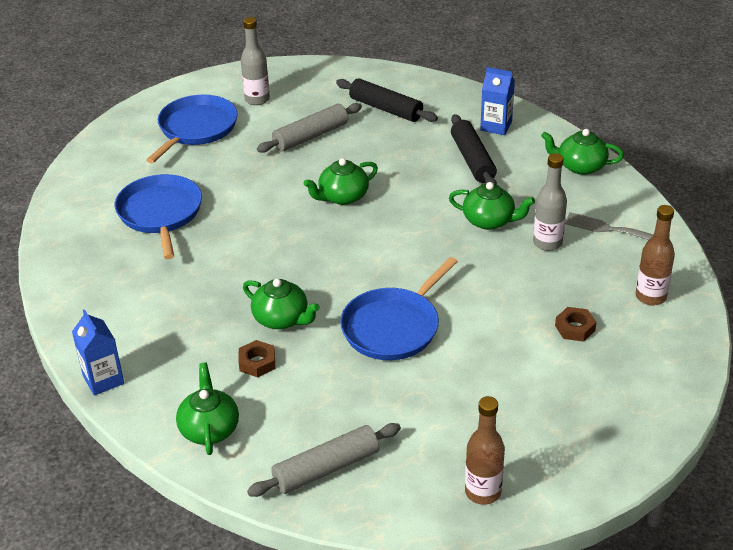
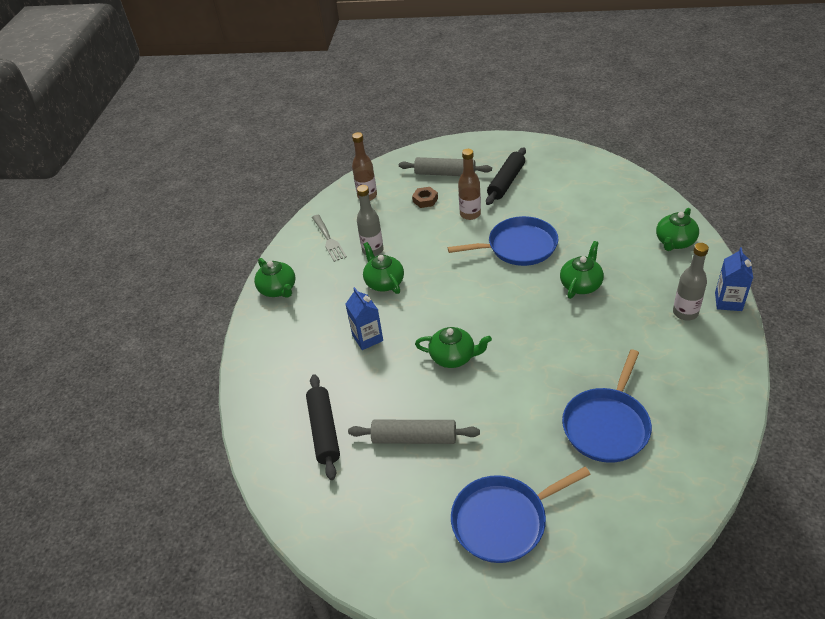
camera: 135 degrees left, 5 degrees up
brown nut [239,340,275,377] -> none
grey bottle [241,17,270,105] -> grey bottle moved to [673,243,709,320]
green teapot [243,279,320,329] -> green teapot turned 45 degrees clockwise [560,241,604,299]
grey rolling pin [247,423,401,497] -> grey rolling pin moved to [399,157,492,176]
black rolling pin [451,114,497,185] -> black rolling pin moved to [486,147,526,205]
brown bottle [465,396,505,505] -> brown bottle moved to [458,149,481,220]
blue carton [480,67,515,135] -> blue carton moved to [345,287,383,350]

